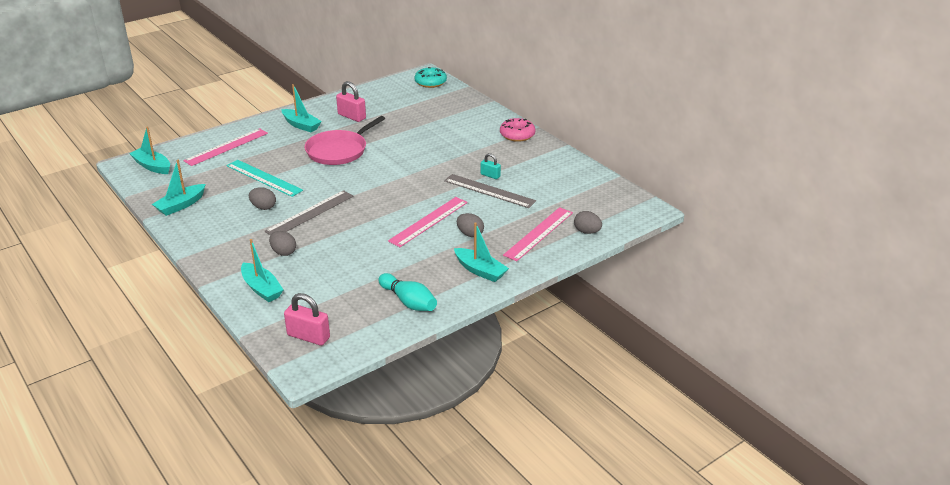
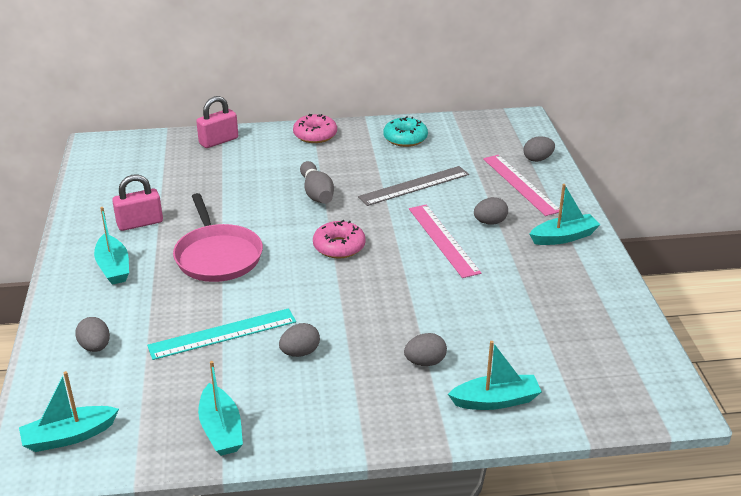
camera: 60 degrees left, 0 degrees up
pink ruler [183,128,268,166] -> grey egg [75,317,110,352]
grey ruler [264,190,354,235] -> none
turquoise boat [282,84,322,132] -> turquoise boat turned 90 degrees clockwise [94,207,129,285]
pink padlock [284,293,330,346] -> pink padlock moved to [196,96,238,148]
turquoise bowling pin [378,273,437,311] -> none
turquoise donut [414,67,447,88] -> turquoise donut moved to [384,116,428,147]
turquoise padlock [481,153,501,179] -> none
none -> grey bowling pin [300,161,334,204]
none -> pink donut [313,220,366,259]

